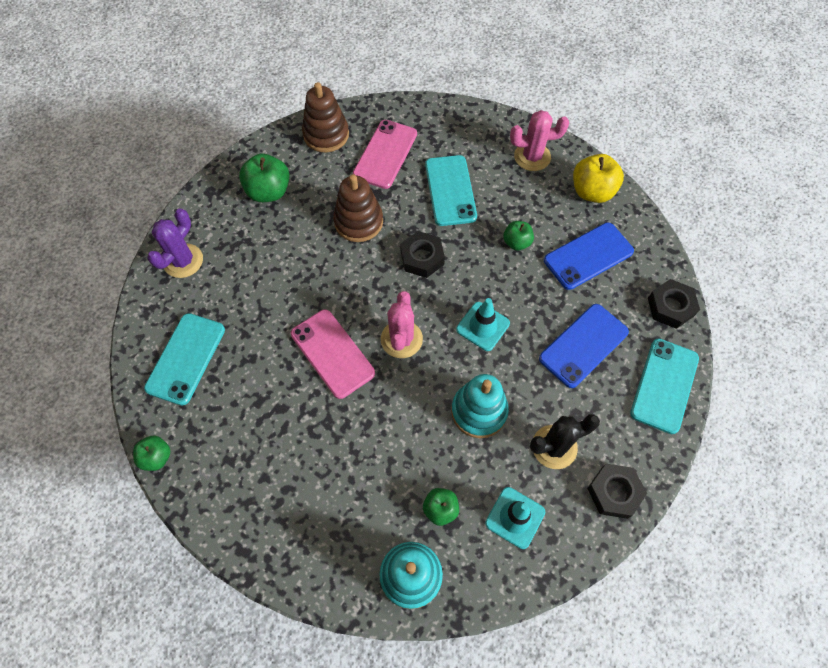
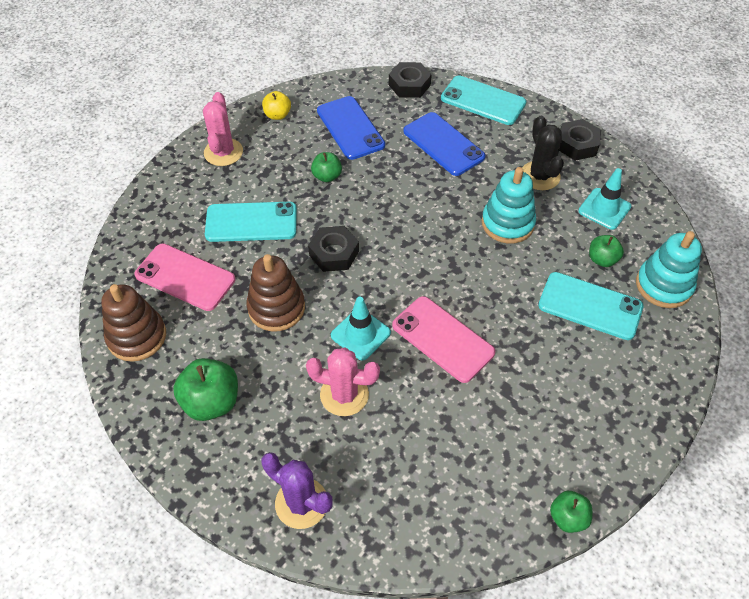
camera: 85 degrees left, 10 degrees down
turquoise phone [144,313,225,406] -> turquoise phone moved to [538,272,644,340]
pink phone [291,309,375,399] -> pink phone turned 75 degrees clockwise [392,296,495,383]
pink cactus [381,291,423,358] -> pink cactus moved to [306,348,380,416]
turquoise traffic cone [456,298,510,351] -> turquoise traffic cone moved to [331,297,391,360]
yellow apple [573,154,624,203] -> yellow apple [262,91,291,120], size x0.60

